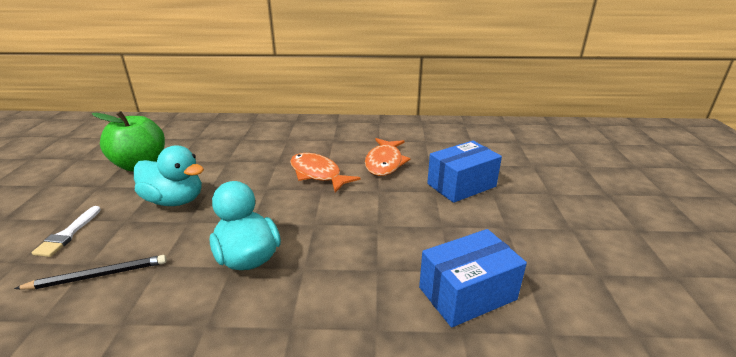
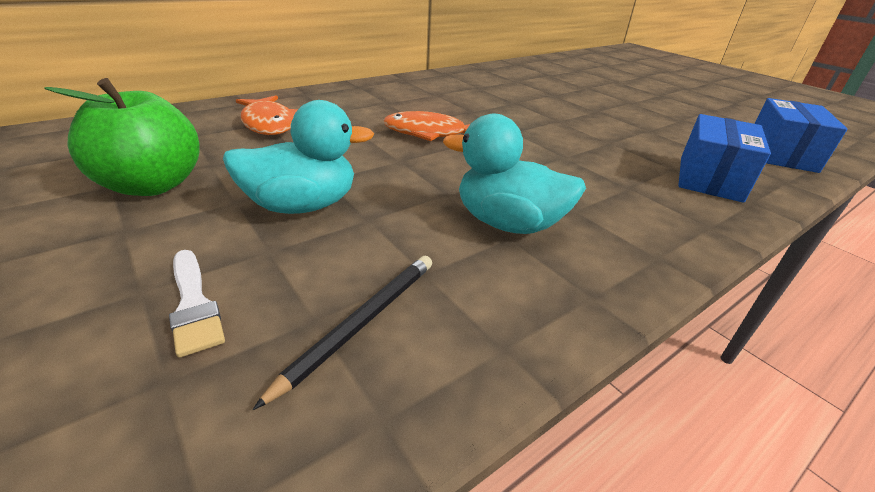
camera: 40 degrees left, 5 degrees up
orange fish [365,138,410,176] -> orange fish moved to [236,95,298,135]
blue box [427,141,502,203] -> blue box moved to [754,98,847,173]

